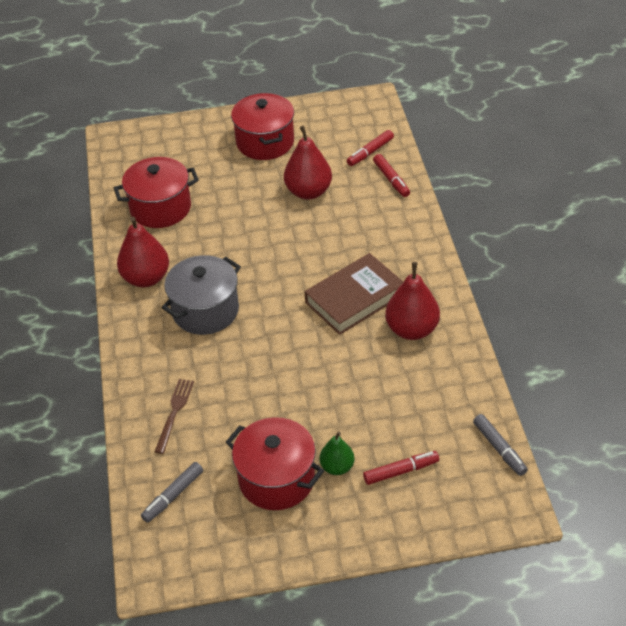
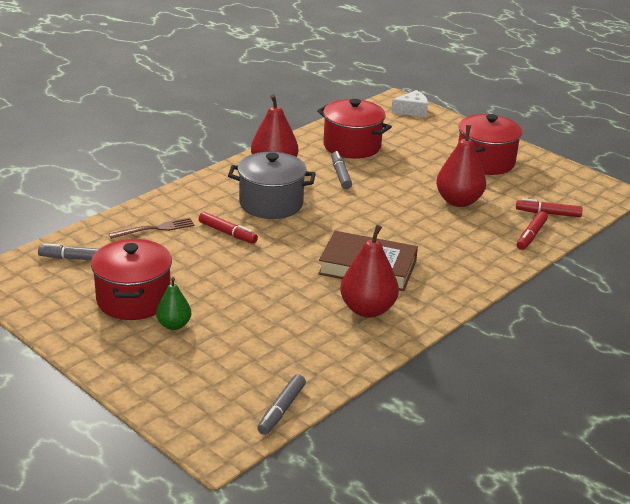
camera: 50 degrees right, 15 degrees down
red marker [363,451,439,485] -> red marker moved to [199,212,258,244]
none -> grey marker [331,151,352,189]
none -> white cheese [391,90,428,117]

